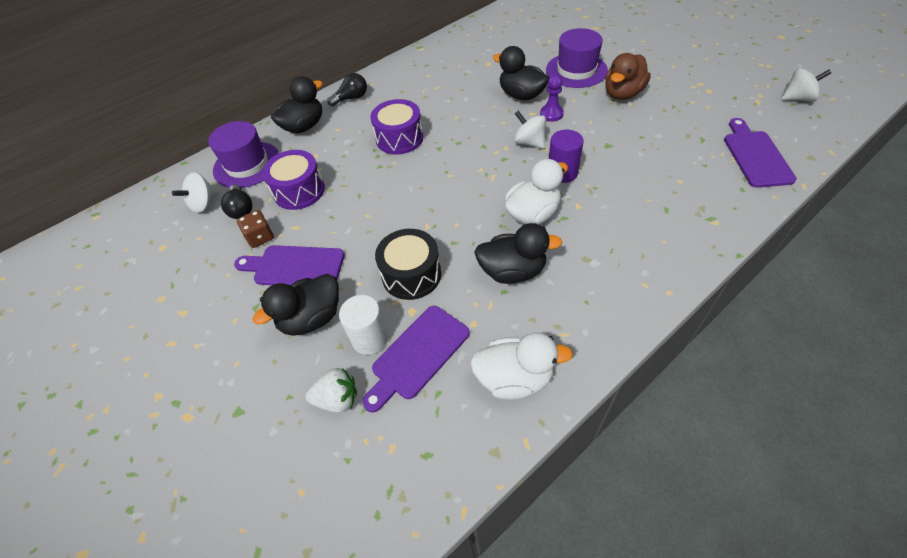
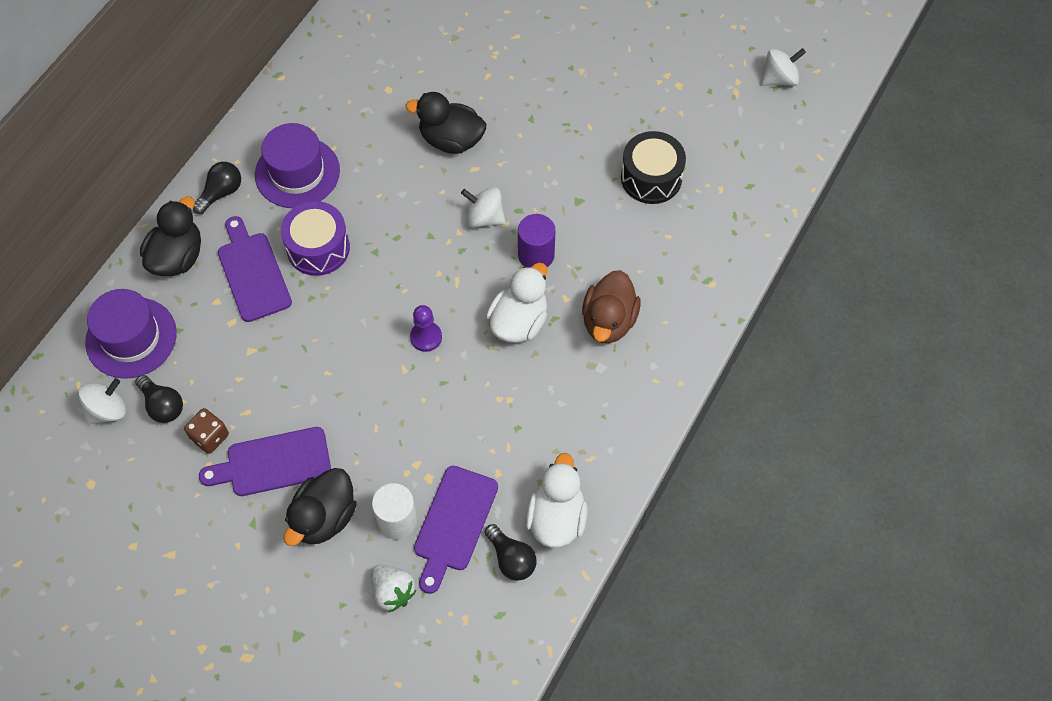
camera: 25 degrees left, 10 degrees up
white spinning top [172,172,219,213] -> white spinning top turned 150 degrees counterclockwise [78,378,126,425]
purple drum [262,150,325,210] -> none
white strawberry [306,368,357,413] -> white strawberry turned 75 degrees clockwise [371,565,417,613]
black drum [375,229,441,300] -> black drum moved to [621,131,686,204]
white duck [470,332,573,400] -> white duck turned 60 degrees counterclockwise [525,453,588,548]
black duck [474,223,562,284] -> none
purple pawn [540,75,564,122] -> purple pawn moved to [410,305,442,352]
purple hat [546,28,608,88] -> purple hat moved to [255,123,340,208]
brown duck [605,53,651,100] -> brown duck moved to [582,270,641,343]
purple cutting board [724,118,797,188] -> purple cutting board moved to [218,216,292,322]
none -> black light bulb [485,524,537,581]

